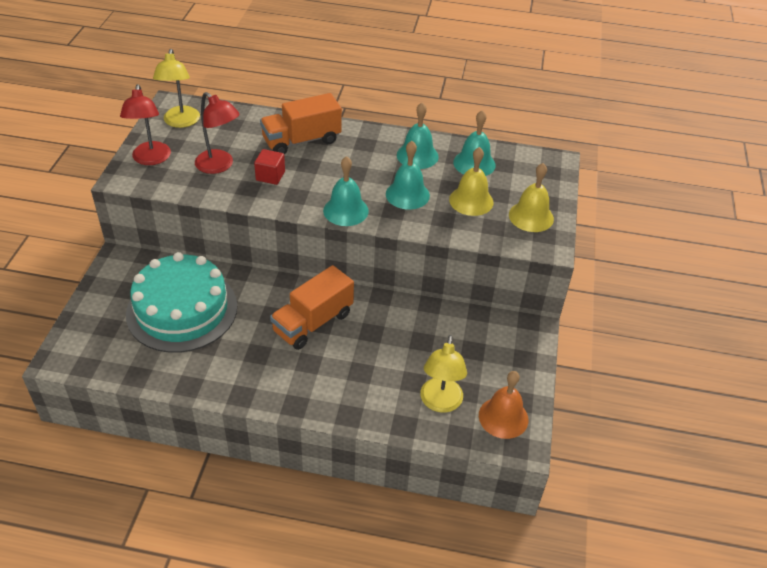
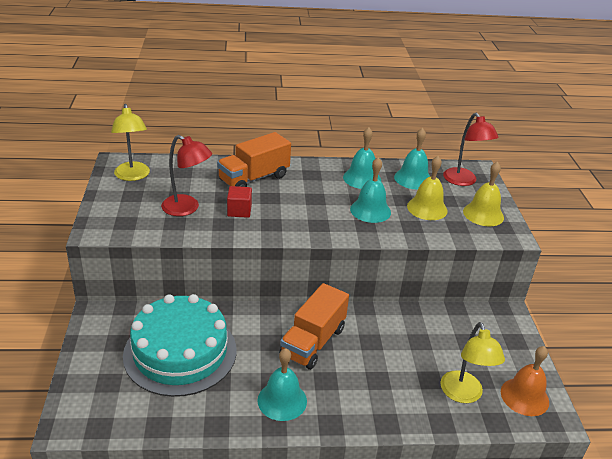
camera: 15 degrees left, 10 degrees down
red lamp [120,84,171,165] -> red lamp moved to [443,113,499,186]
turquoise bell [323,156,369,226] -> turquoise bell moved to [258,348,307,421]

